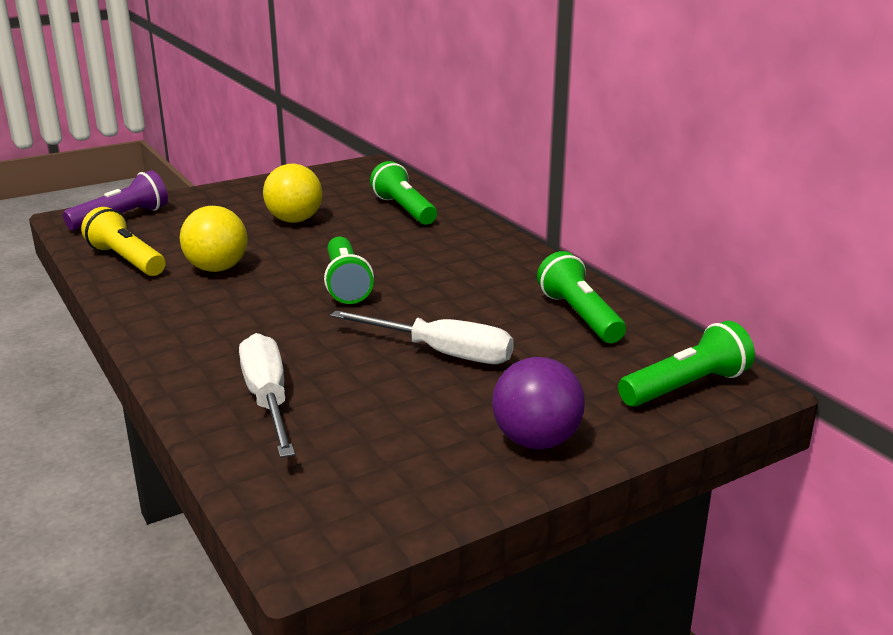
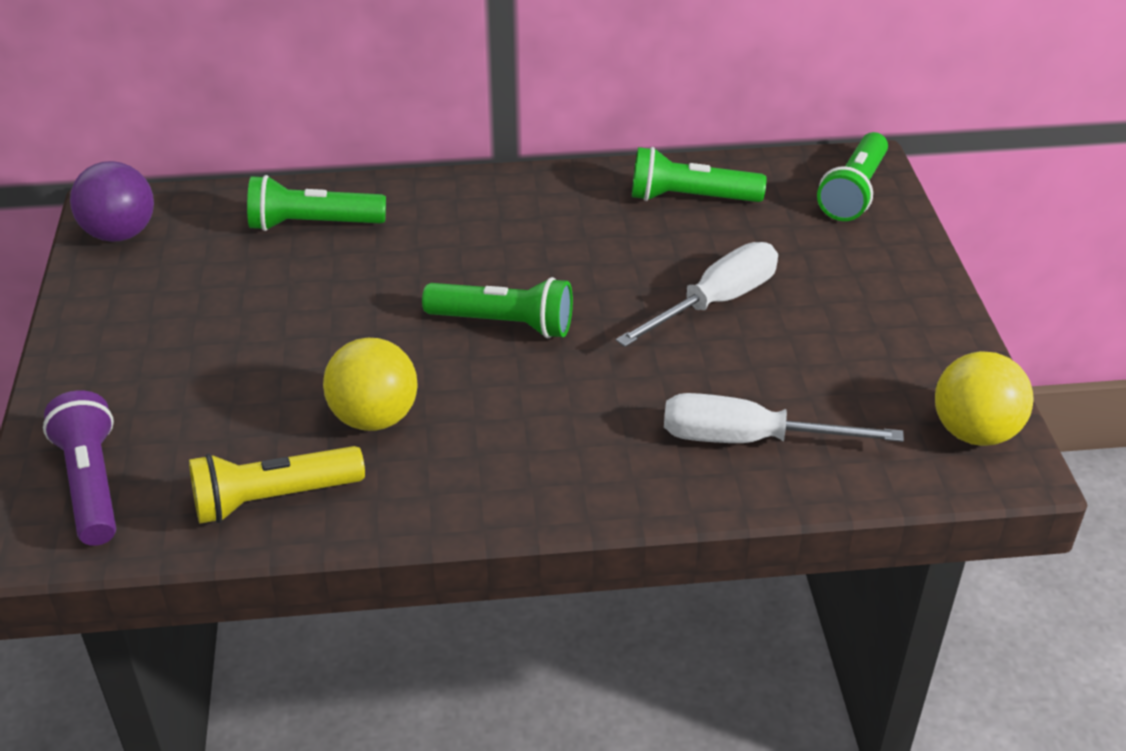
camera: 65 degrees left, 15 degrees up
yellow ball [263,164,322,223] -> yellow ball moved to [935,351,1033,446]
purple ball [492,357,585,449] -> purple ball moved to [70,161,154,242]
green flashlight [618,321,755,407] -> green flashlight turned 150 degrees counterclockwise [817,132,888,221]

